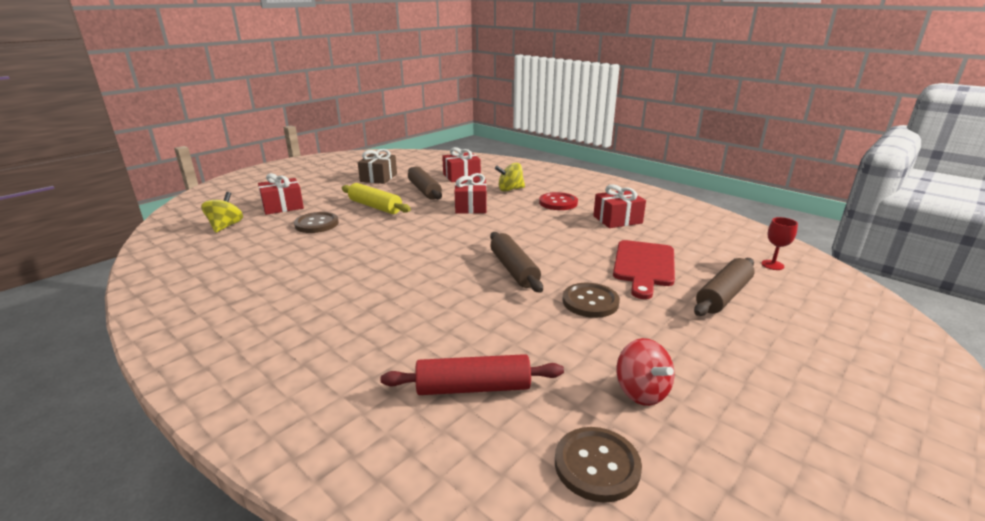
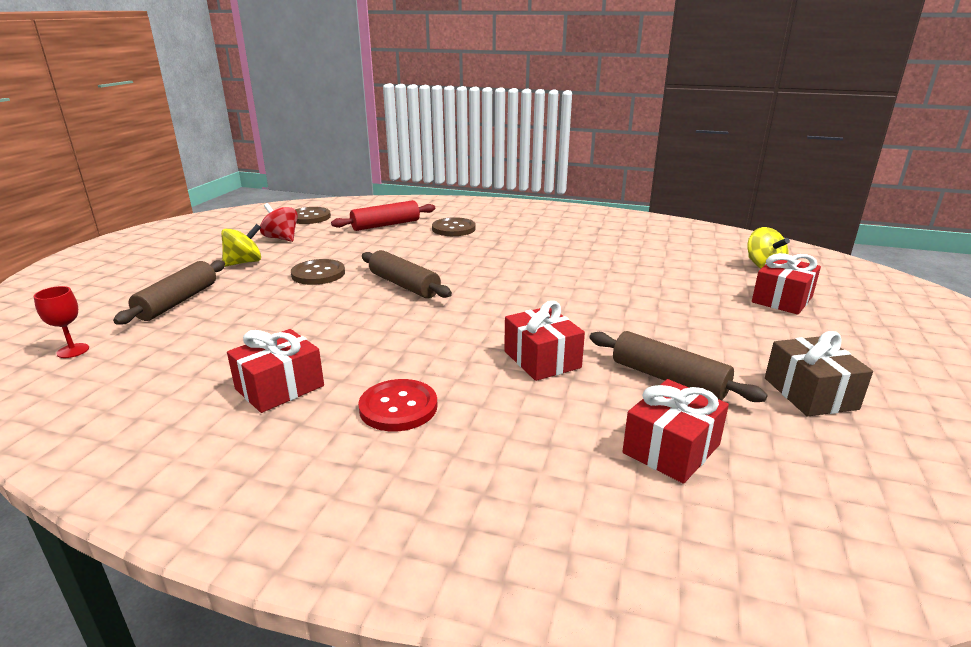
camera: 155 degrees right, 0 degrees up
brown button [294,212,339,233] -> brown button moved to [432,217,476,236]
yellow rolling pin [342,183,411,214] -> none
yellow spinning top [495,163,525,192] -> yellow spinning top moved to [221,224,261,267]
red cutting board [613,240,675,299] -> none

